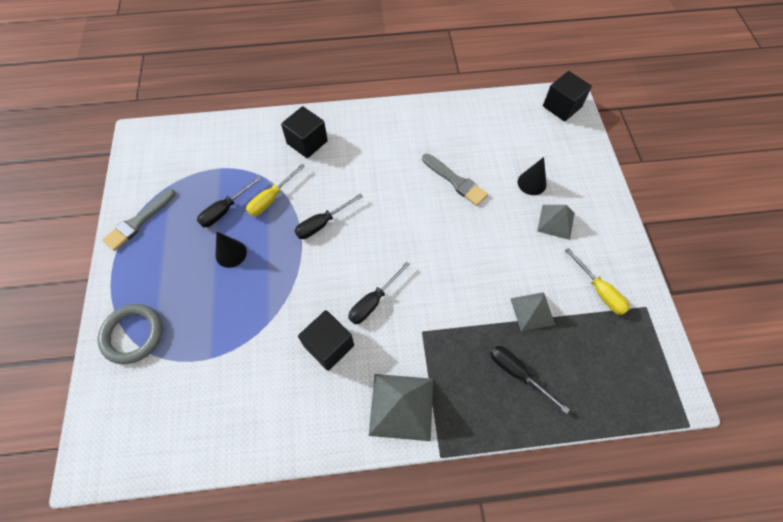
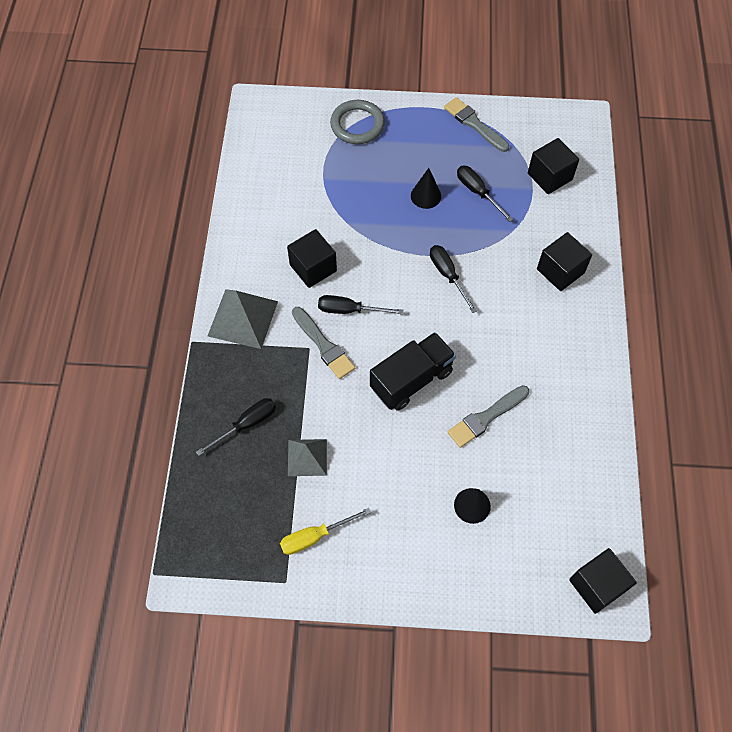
camera: 100 degrees right, 0 degrees up
yellow screwdriver [246,164,305,216] -> none
black screwdriver [348,262,410,324] -> black screwdriver turned 45 degrees counterclockwise [318,295,403,314]
grey pyramid [537,205,575,240] -> none
none -> grey brush [292,307,355,379]
none -> black truck [370,332,456,411]
none -> black cube [528,138,579,194]

